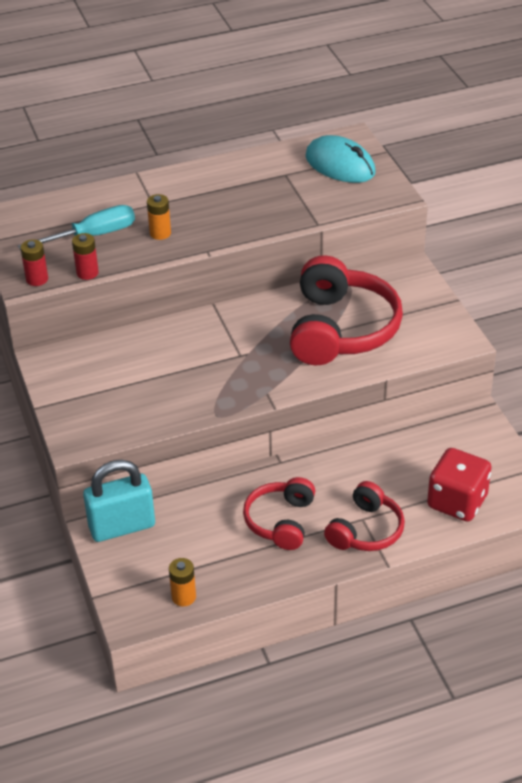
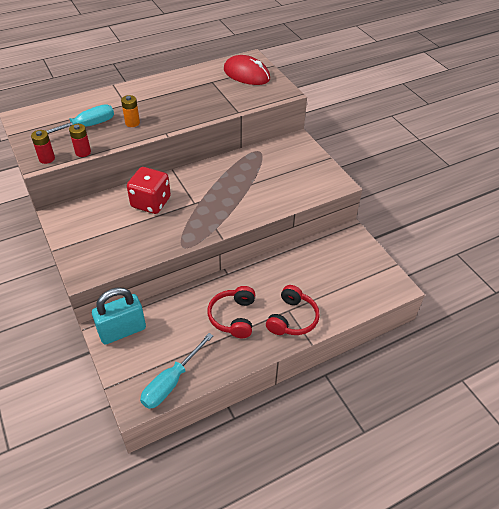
camera: 10 degrees left, 5 degrees up
orange battery [169,558,196,607] -> turquoise screwdriver [140,333,213,409]
red headphones [290,255,403,365] -> none
turquoise mouse [306,135,376,183] -> red mouse [224,55,270,85]
red dice [427,448,491,522] -> red dice moved to [127,167,171,214]

